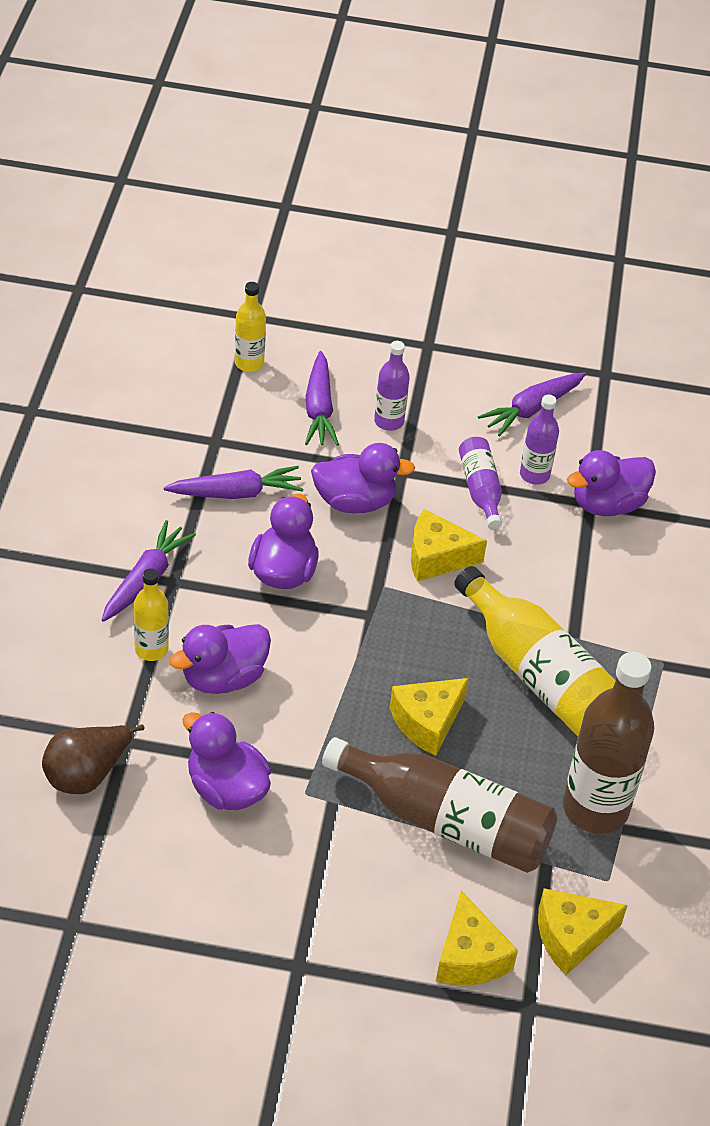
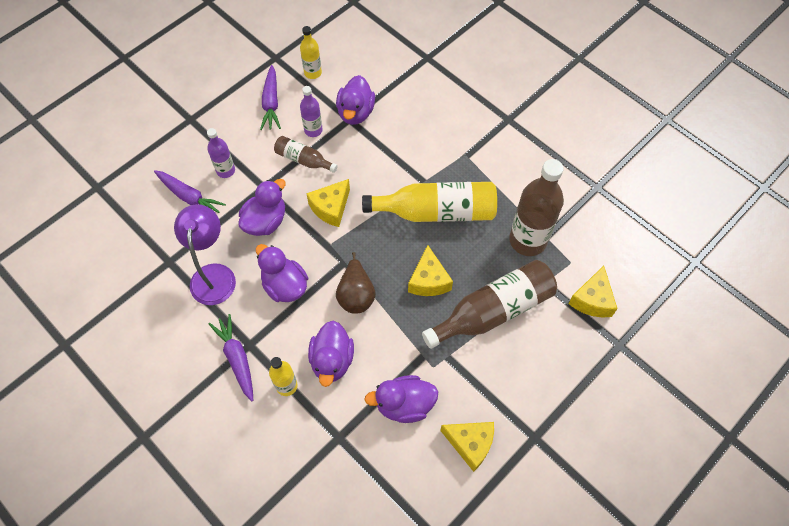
camera: 50 degrees left, 15 degrees up
brown pear [42,724,145,794] -> brown pear moved to [336,252,376,314]
purple carrot [163,466,304,499] -> purple lamp [174,204,236,305]
yellow bottle [235,282,266,372] -> yellow bottle moved to [300,26,322,79]
yellow cheese [436,891,518,985] -> yellow cheese moved to [440,422,494,472]
purple bottle [459,437,502,529] -> brown bottle [274,136,338,173]

